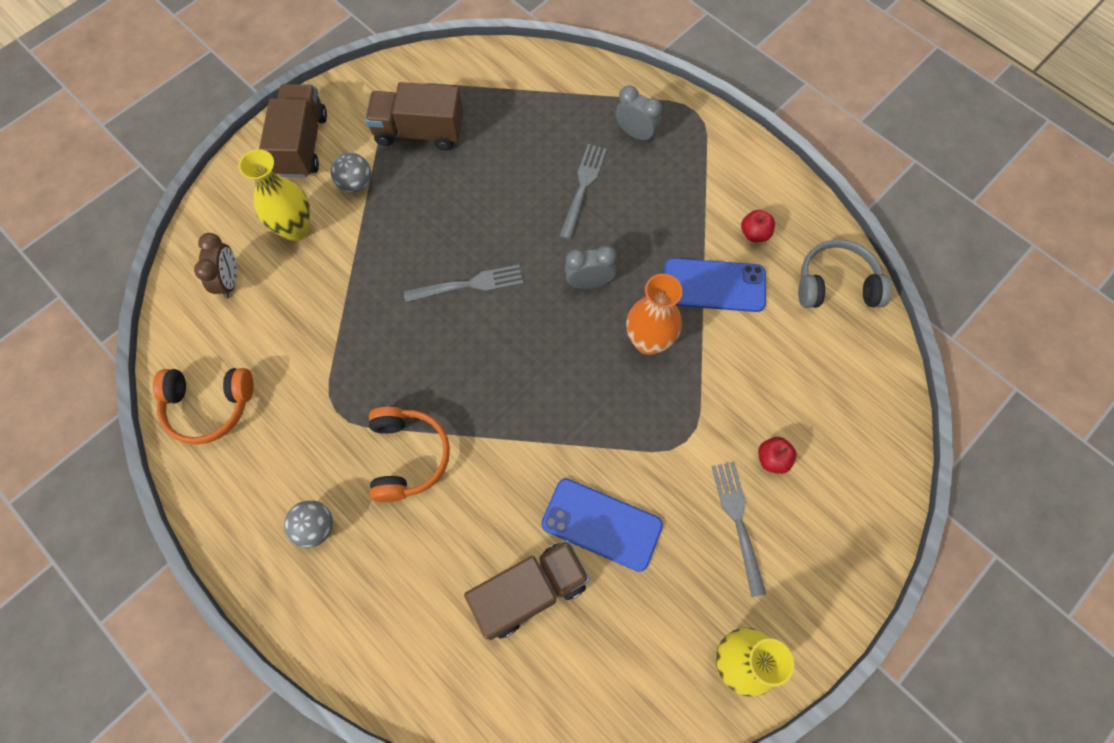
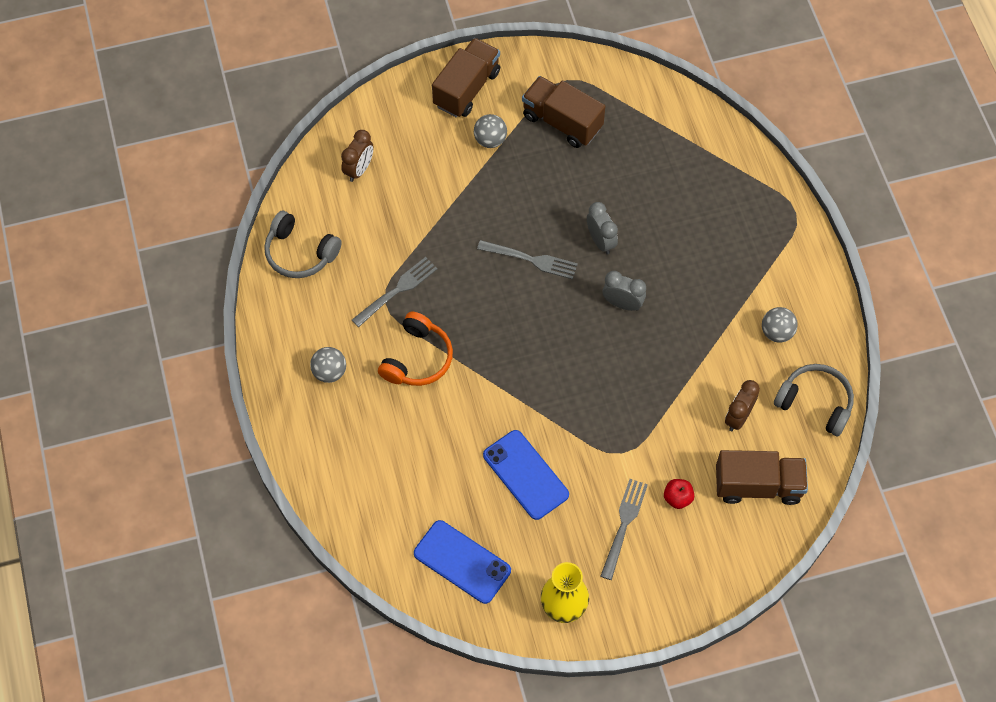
camera: 30 degrees right, 5 degrees down
orange headphones [153,368,254,445] -> grey headphones [264,211,342,278]
yellow vase [239,149,310,241] -> none
brown truck [464,540,590,640] -> brown truck moved to [716,450,808,505]
grey fork [559,144,607,240] -> grey fork moved to [352,257,438,327]
grey clock [615,86,662,143] -> grey clock moved to [587,202,618,255]
orange vase [627,274,683,355] -> none
blue phone [664,258,766,312] -> blue phone moved to [414,520,511,604]
red apple [741,210,775,242] -> grey ball [762,307,798,343]
none -> brown clock [725,380,760,431]

